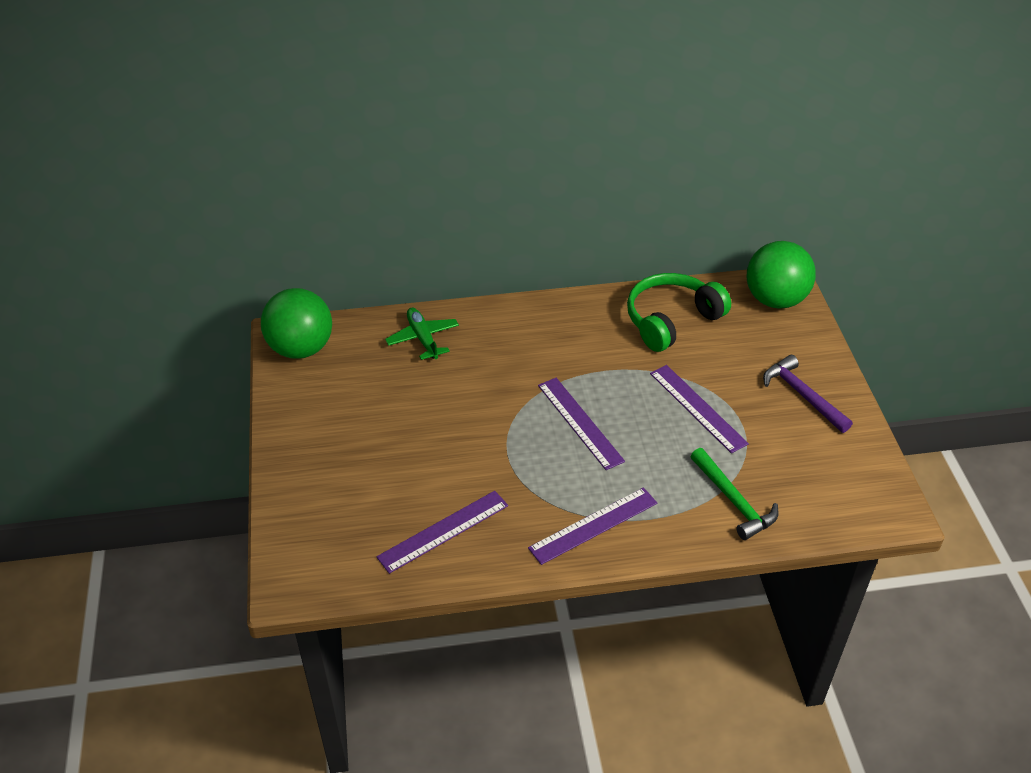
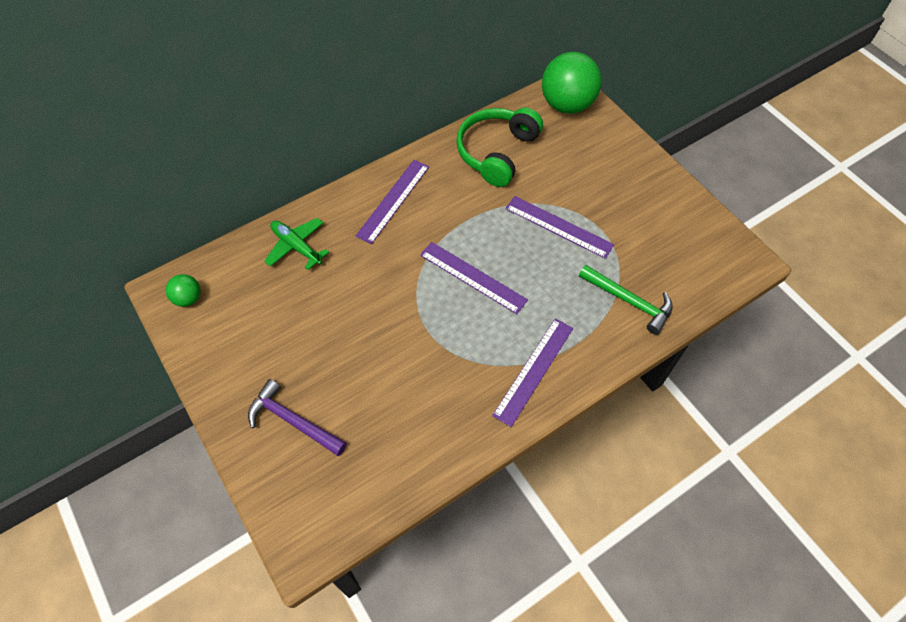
camera: 25 degrees left, 15 degrees up
green ball [261,288,332,359] -> green ball [166,274,200,307], size x0.47
purple ruler [376,491,508,574] -> purple ruler moved to [356,160,429,244]
purple hammer [763,355,853,433] -> purple hammer moved to [248,379,347,456]

